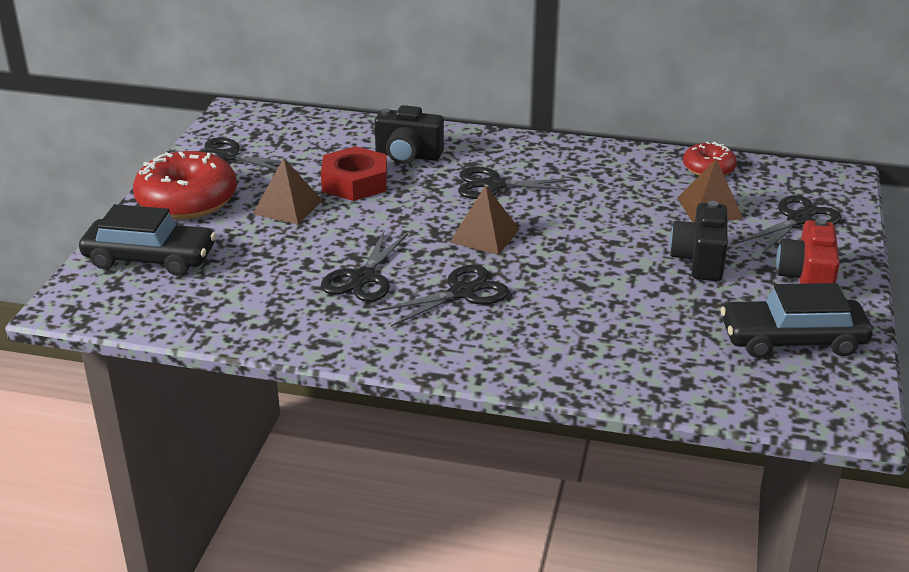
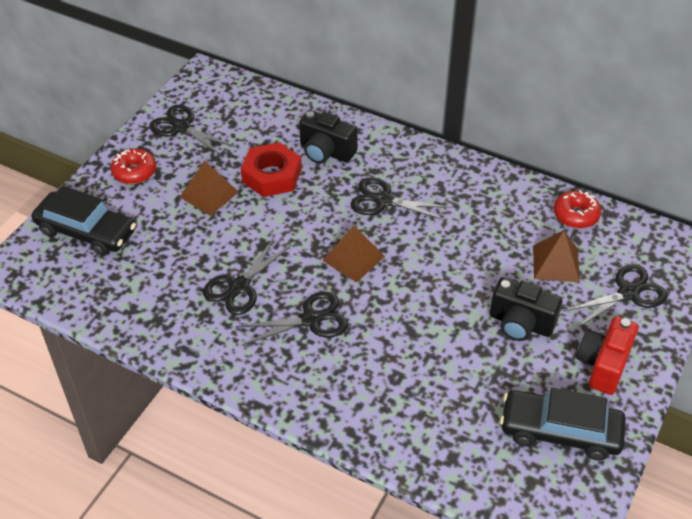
camera: 15 degrees right, 15 degrees up
red donut [133,151,237,219] -> red donut [111,148,156,184], size x0.54
black camera [670,201,728,281] -> black camera turned 90 degrees counterclockwise [489,277,562,341]

